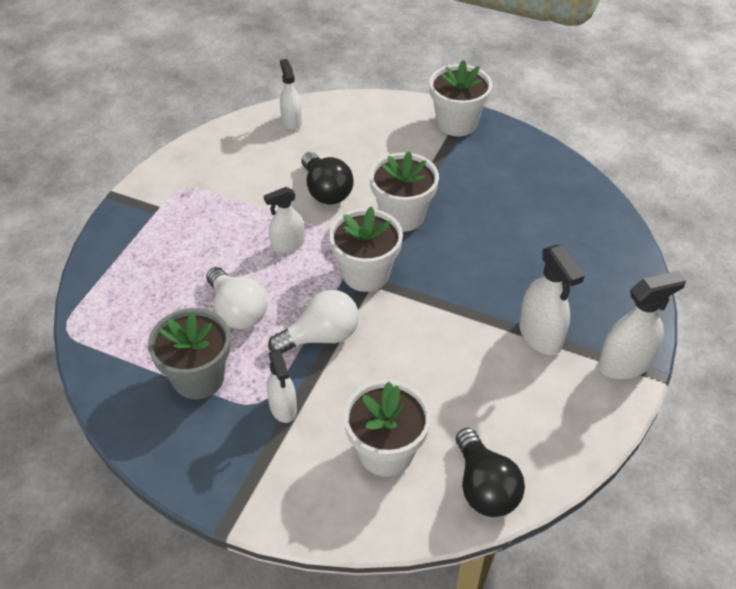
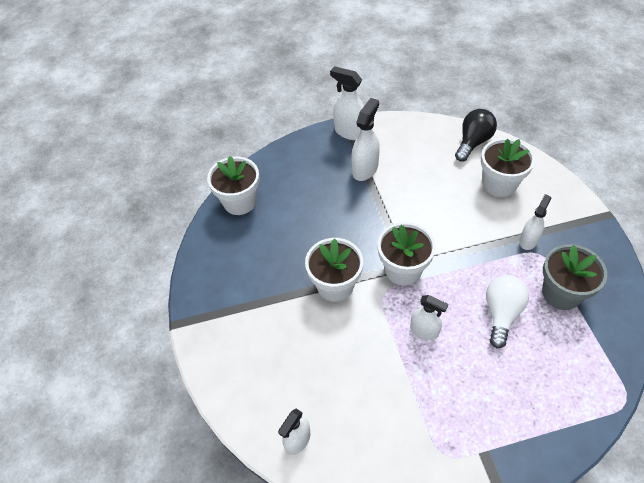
camera: 125 degrees left, 5 degrees up
white light bulb [268,290,359,354] -> none
black light bulb [302,152,354,205] -> none
white flower pot [430,60,492,136] -> white flower pot moved to [207,156,260,215]

